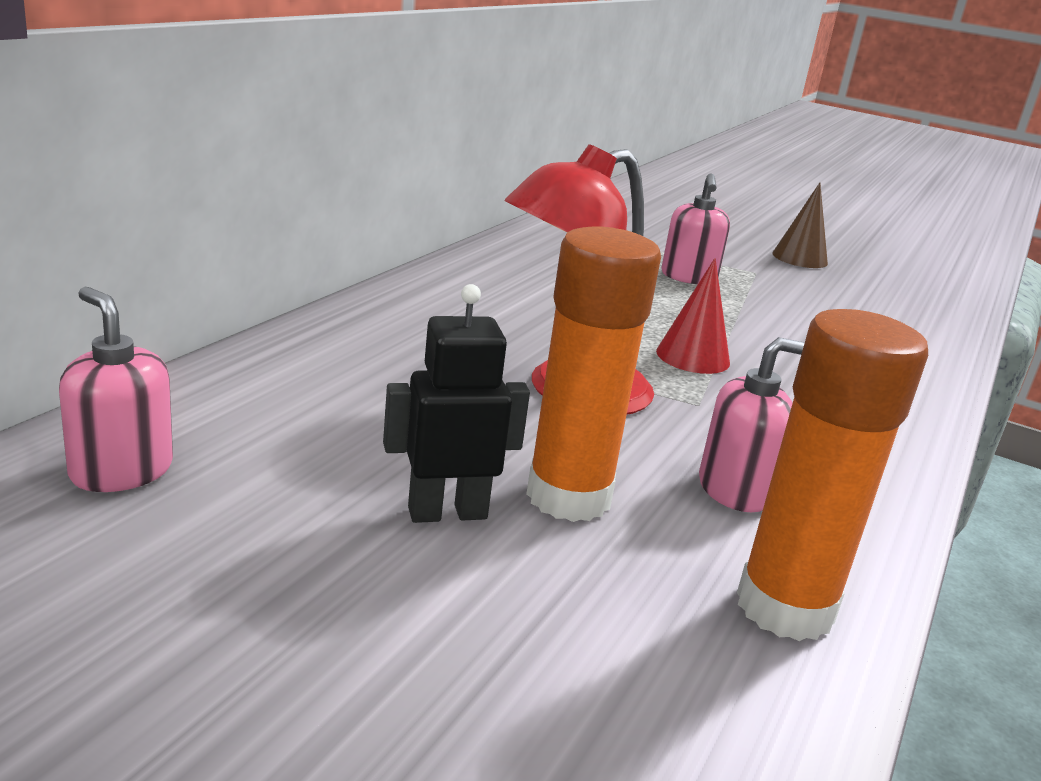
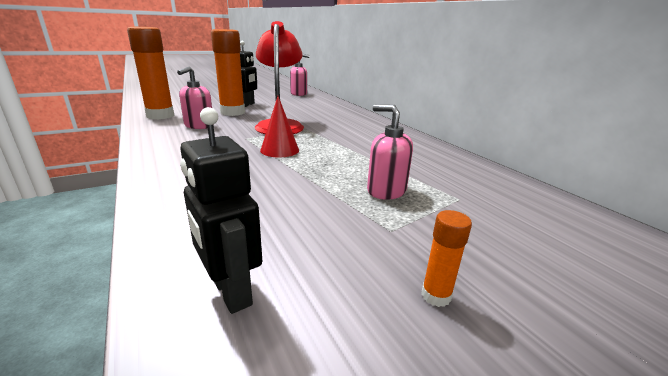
camera: 125 degrees right, 0 degrees up
brown cone [772,183,828,268] -> orange glue stick [421,210,472,307]
none -> black robot [180,107,262,314]

